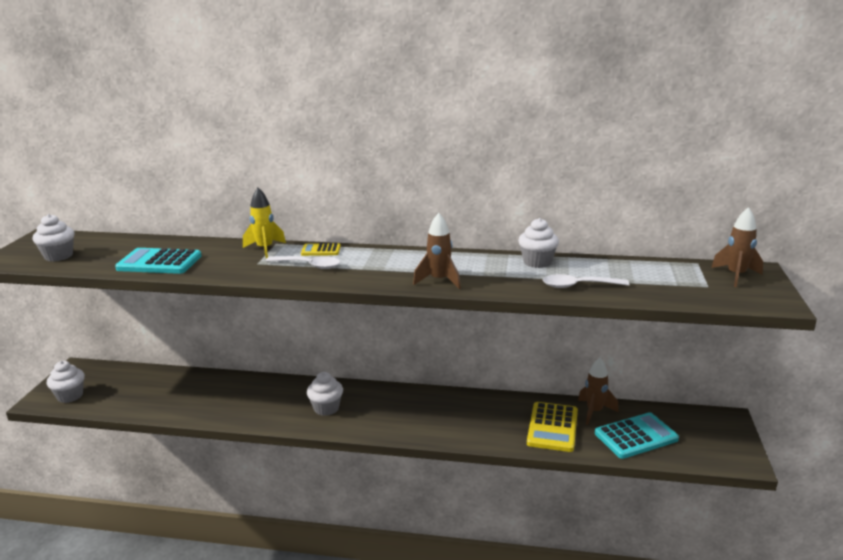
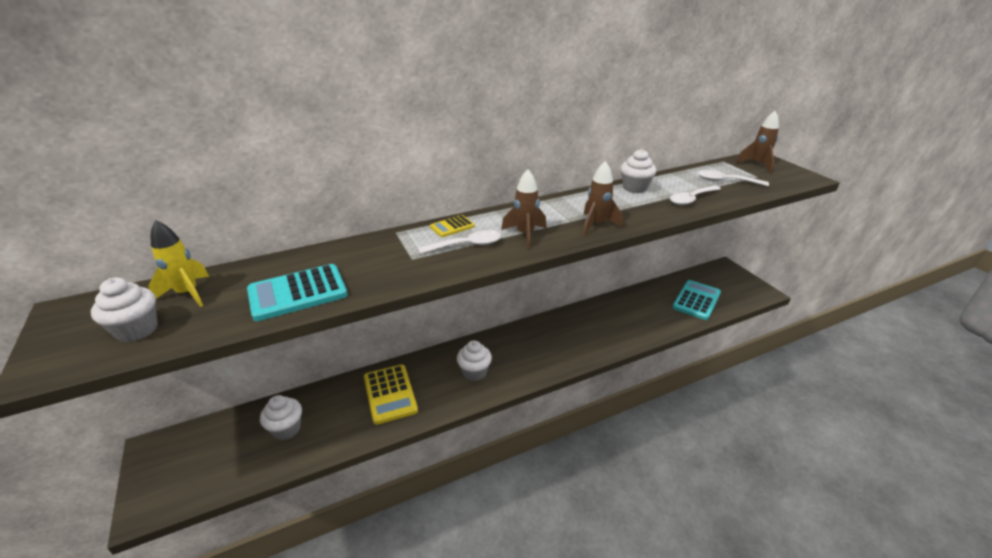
camera: 35 degrees left, 10 degrees up
white cupcake [47,361,85,403] -> white cupcake moved to [260,395,302,440]
yellow rocket [243,188,286,259] -> yellow rocket moved to [148,220,210,307]
yellow calculator [527,402,578,452] -> yellow calculator moved to [364,365,418,425]
brown rocket [578,358,619,425] -> brown rocket moved to [501,169,546,249]
none -> white spoon [698,170,769,186]

